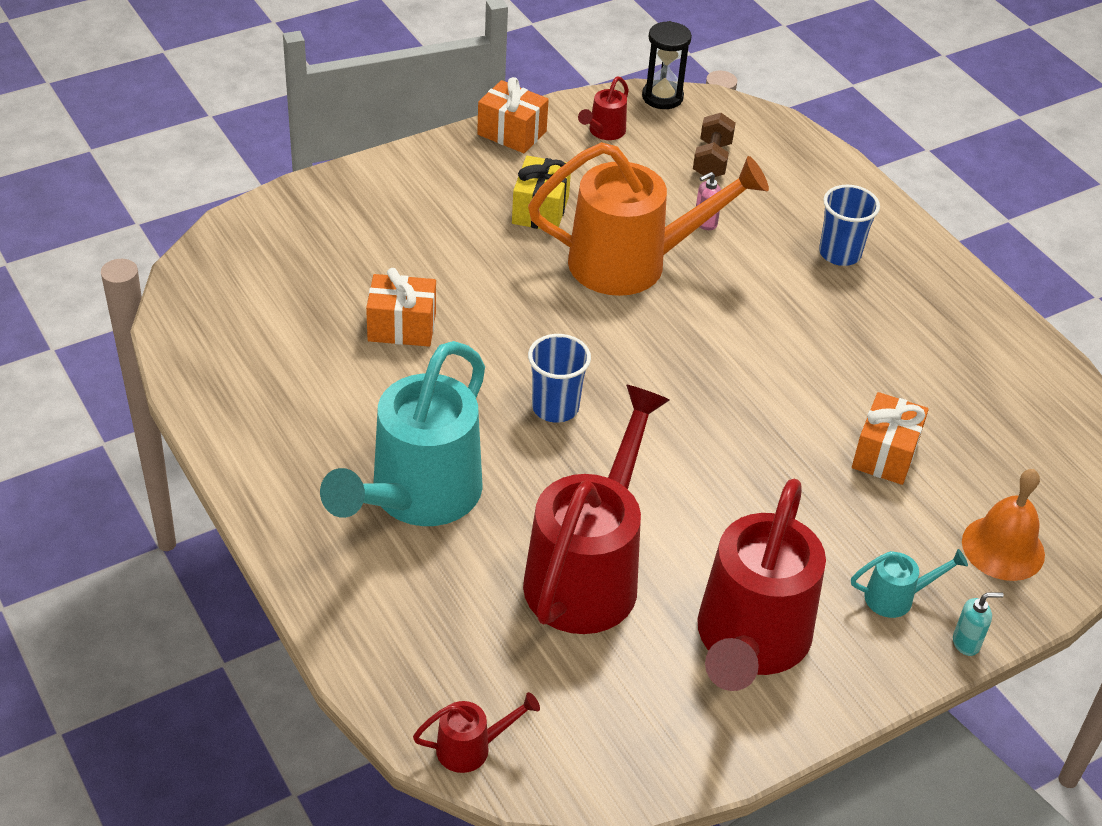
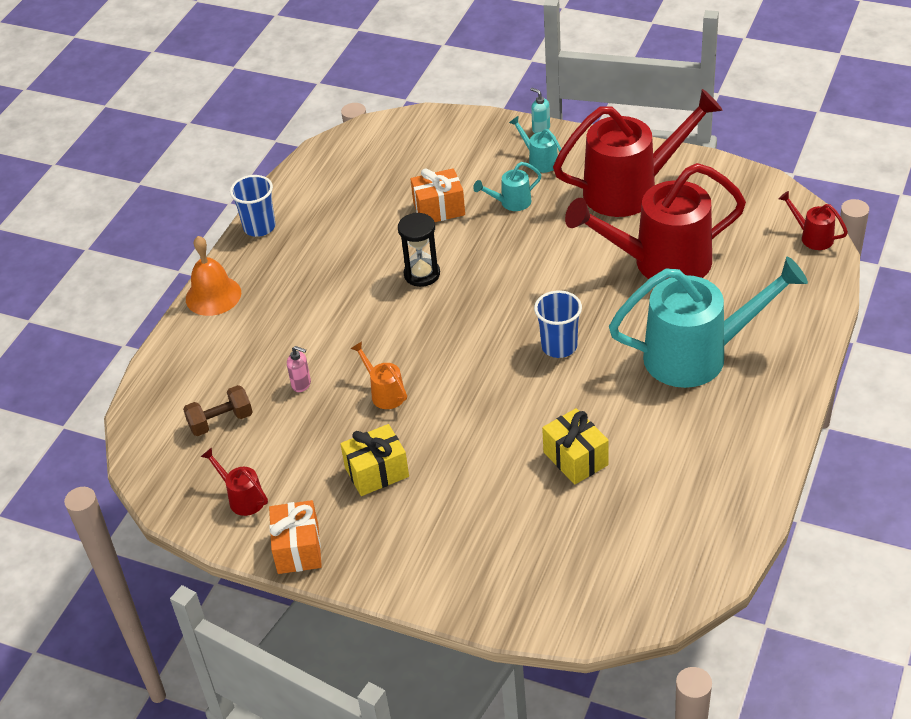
camera: 120 degrees left, 0 degrees up
orange gift [366,268,436,347] -> yellow gift [542,408,609,484]
orange watering can [528,142,769,296] -> orange watering can [351,341,407,409], size x0.42
red watering can [578,77,629,140] -> red watering can turned 135 degrees counterclockwise [201,447,268,516]
black hourglass [642,21,692,109] -> black hourglass moved to [398,213,440,287]
blue cup [819,185,880,266] -> blue cup moved to [230,175,276,237]
orange bell [962,469,1045,581] -> orange bell moved to [186,236,241,316]
none -> turquoise watering can [473,162,541,211]

